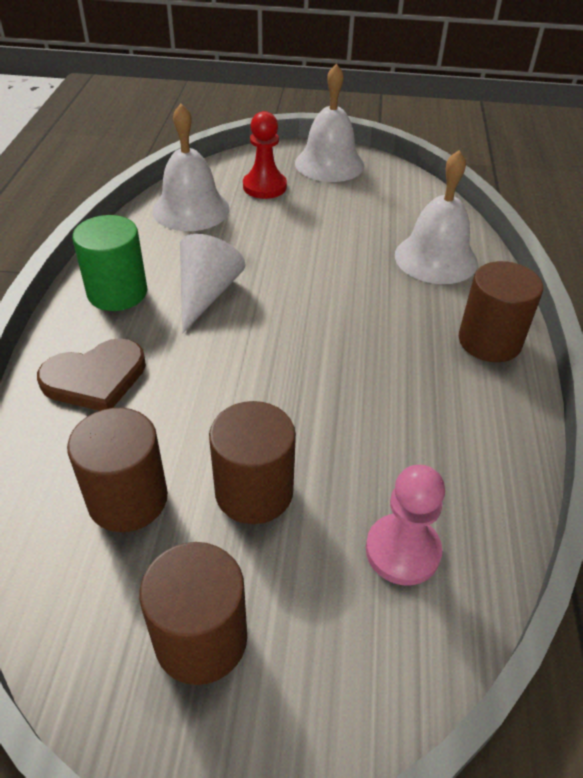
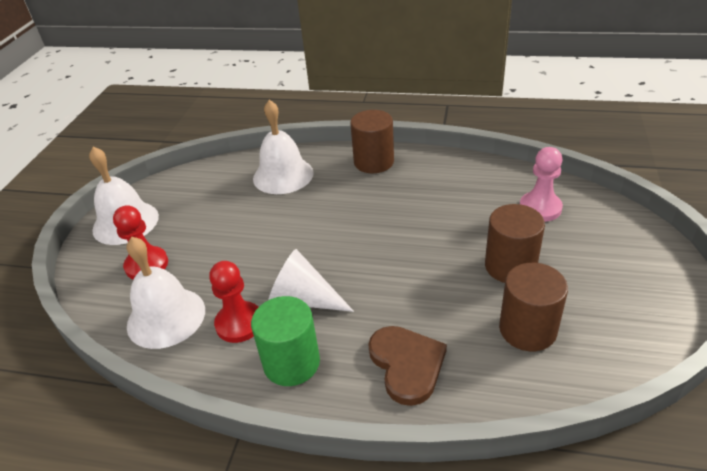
camera: 80 degrees left, 5 degrees down
brown cylinder [139,542,247,685] -> none
none -> red pawn [209,261,258,343]

